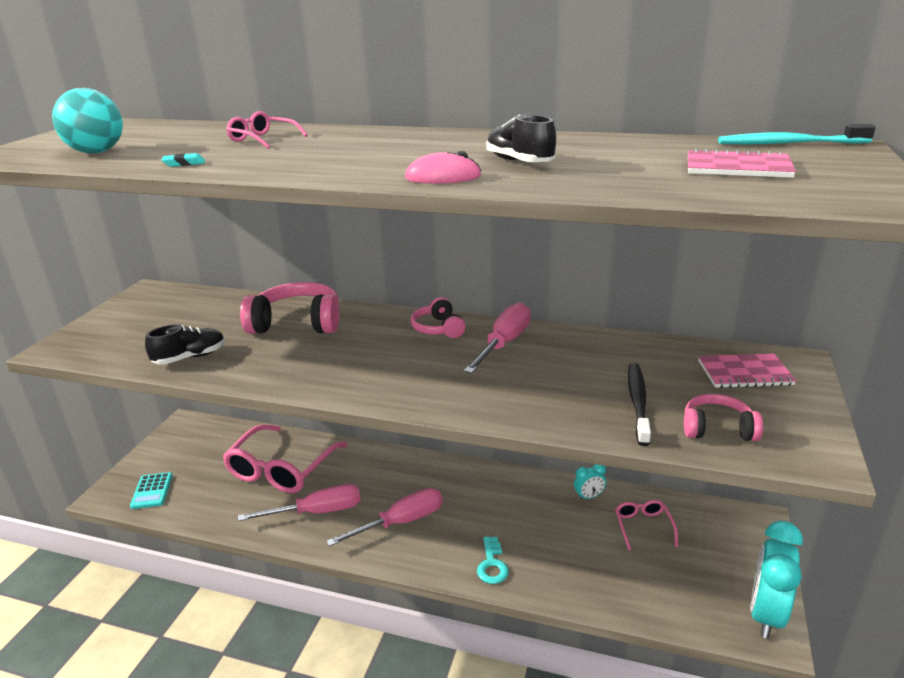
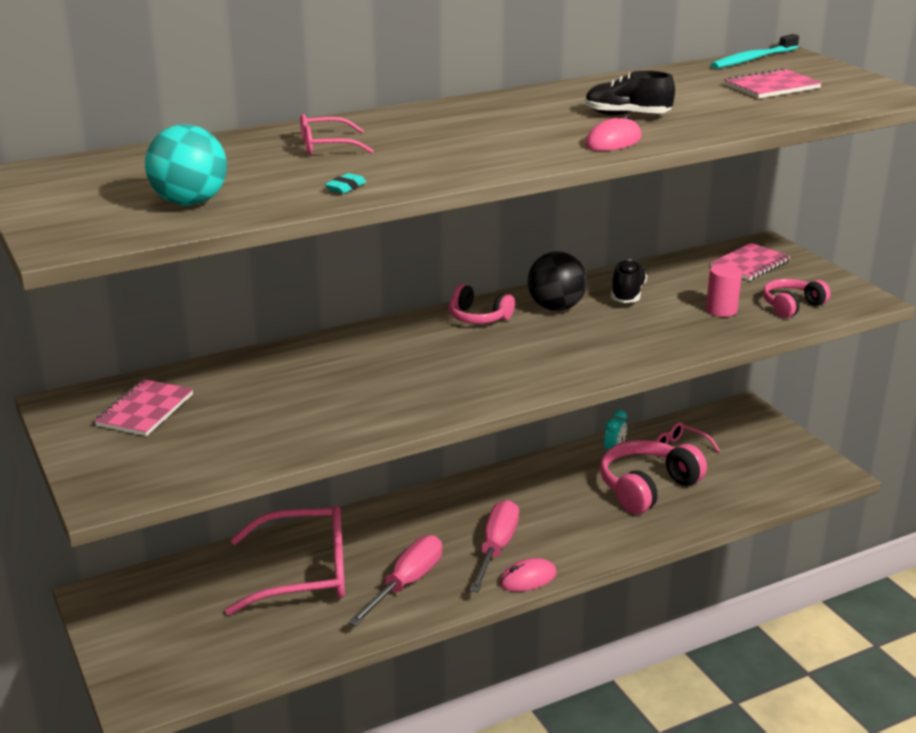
camera: 45 degrees left, 0 degrees up
turquoise calculator [130,472,173,509] -> none
black shoe [145,324,225,365] -> black shoe moved to [611,260,647,303]
pink glasses [223,424,348,493] -> pink glasses turned 75 degrees counterclockwise [225,505,345,615]
pink headphones [240,282,339,334] -> pink headphones moved to [600,440,707,514]
pink screwdriver [464,303,531,373] -> black ball [527,251,587,311]
turquoise key [477,536,509,584] -> none
black toothbrush [628,363,651,446] -> pink cylinder [706,264,742,317]
turquoise clock [750,521,803,639] -> none
none -> pink notebook [94,379,193,436]
none -> pink mouse [499,558,557,592]

